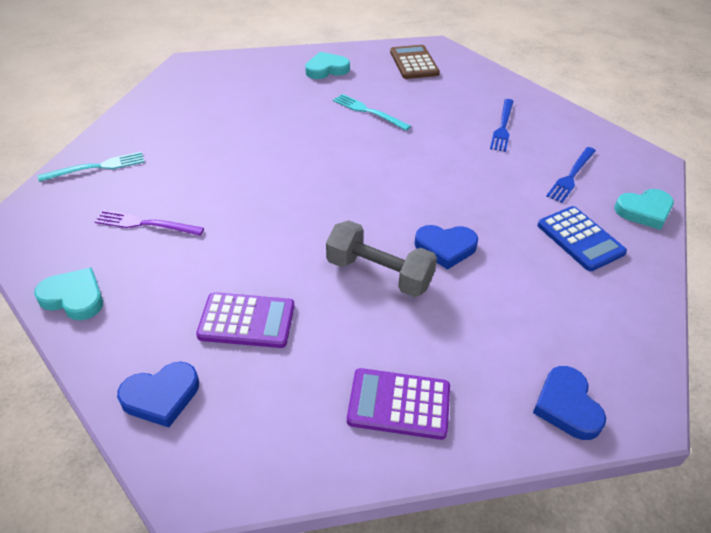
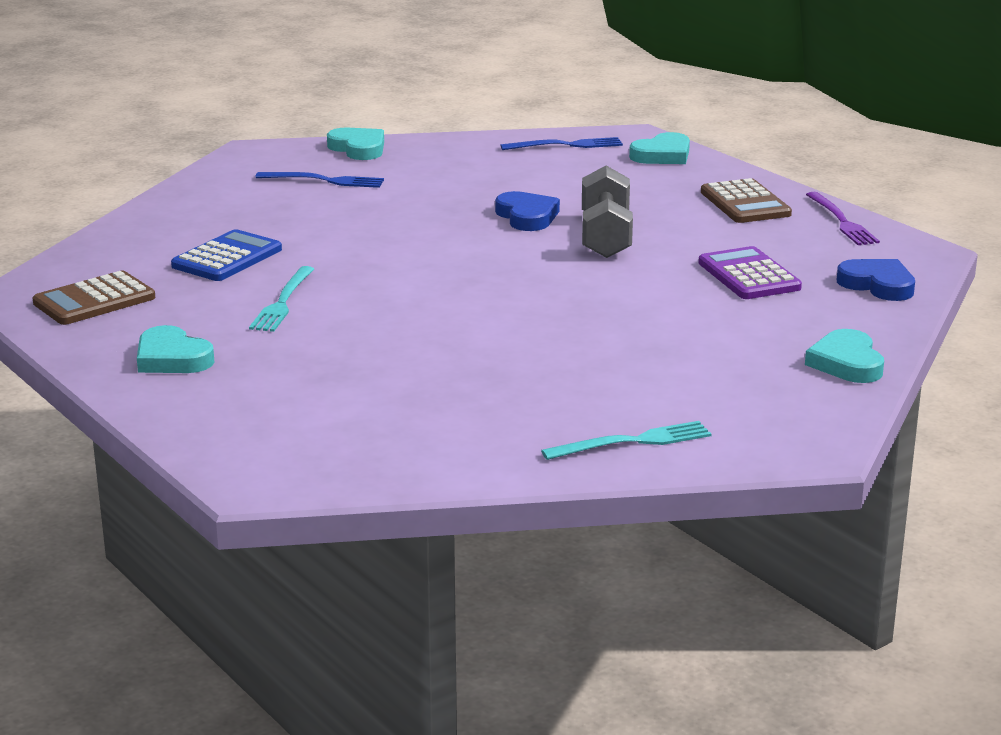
camera: 115 degrees left, 20 degrees down
turquoise fork [38,152,145,182] -> turquoise fork turned 120 degrees clockwise [541,421,711,460]
purple fork [94,210,204,236] -> purple fork moved to [806,192,880,245]
purple calculator [347,368,450,440] -> brown calculator [701,178,792,223]
blue fork [490,99,514,152] -> blue fork moved to [500,137,623,150]
blue heart [533,366,606,440] -> turquoise heart [629,132,690,164]
blue calculator [538,206,627,271] -> blue calculator moved to [171,229,282,281]

